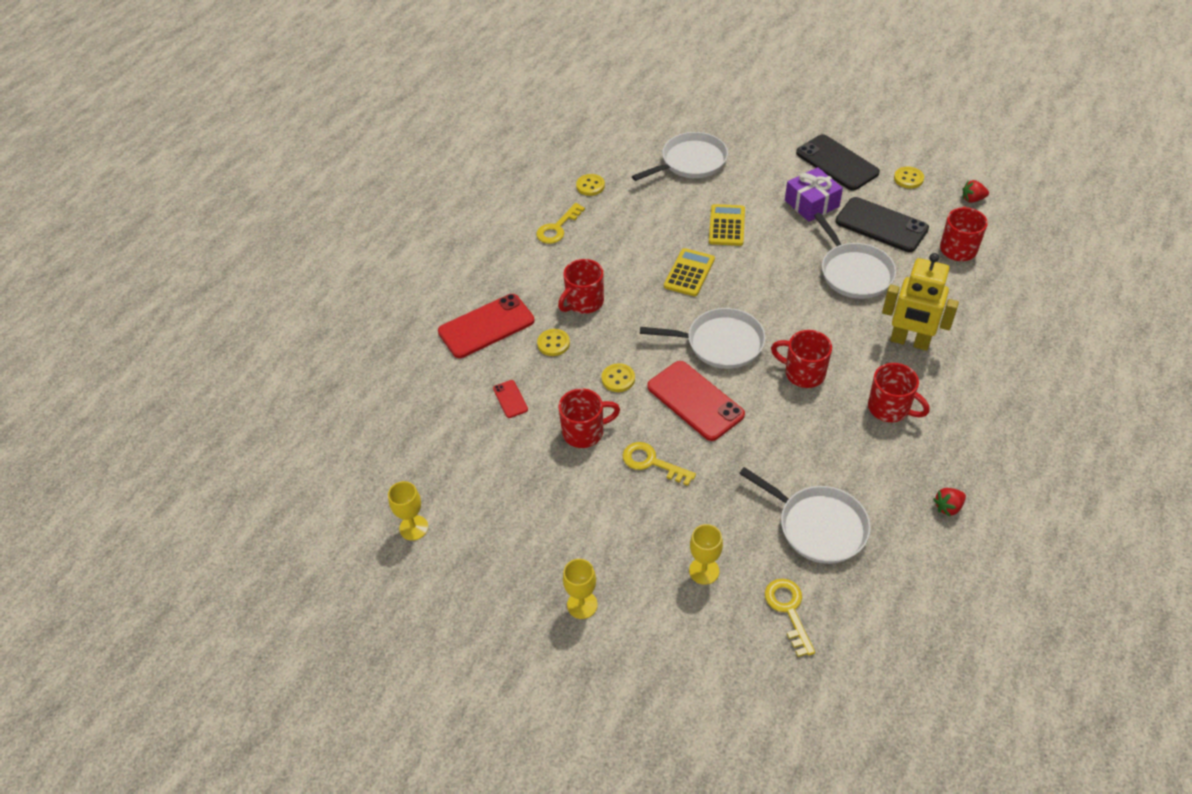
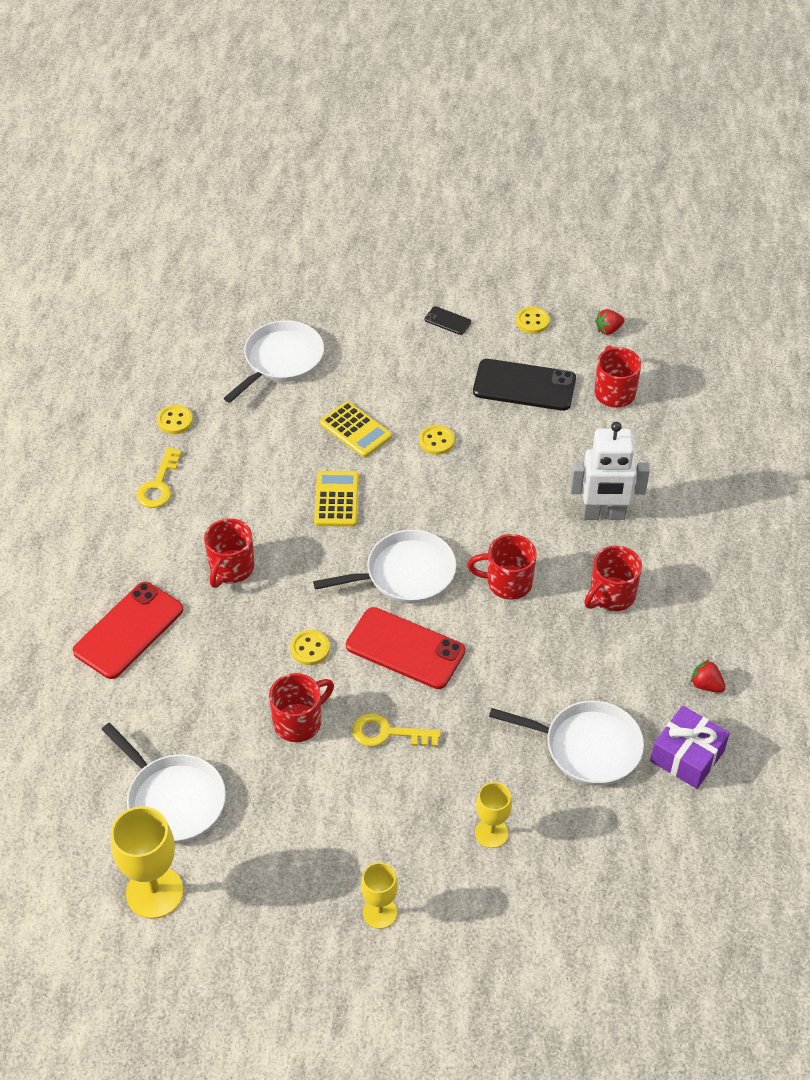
camera: 25 degrees left, 0 degrees up
yellow goblet [388,481,428,541] -> yellow goblet [111,806,183,919], size x1.67
red phone [493,380,528,418] -> none
yellow button [537,329,570,356] -> yellow button moved to [419,425,455,455]
yellow calculator [709,204,745,246] -> yellow calculator turned 150 degrees clockwise [320,401,392,458]
yellow key [765,579,815,657] -> none
purple gift [785,167,843,222] -> purple gift moved to [650,706,730,789]
black phone [796,134,880,190] -> black phone [425,306,471,335], size x0.46
white pan [814,213,896,299] -> white pan moved to [101,723,226,843]
red mug [868,363,930,422] -> red mug turned 120 degrees clockwise [584,546,642,611]
yellow robot [882,253,959,351] -> white robot [570,422,650,520]
red strawberry [933,488,966,517] -> red strawberry turned 90 degrees clockwise [690,659,726,693]

